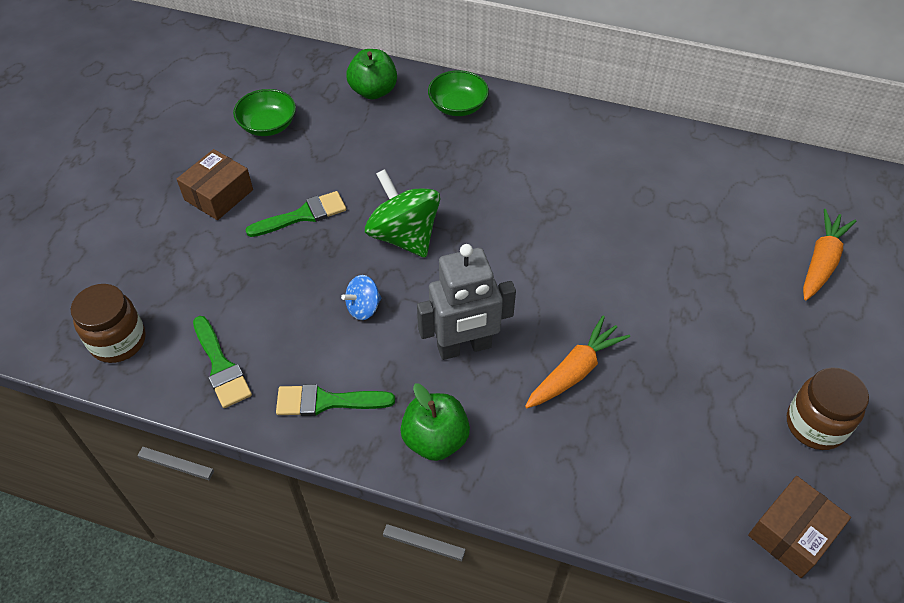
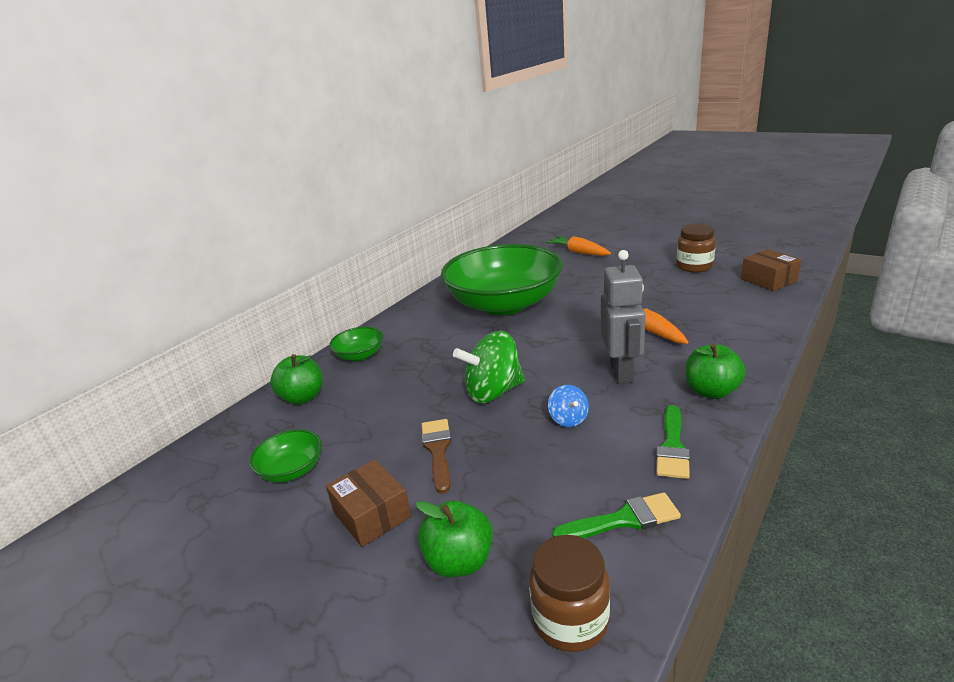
camera: 70 degrees left, 25 degrees down
green brush [246,191,346,237] -> brown brush [421,419,452,494]
none -> green apple [416,501,493,577]
none -> green bowl [441,244,563,315]

